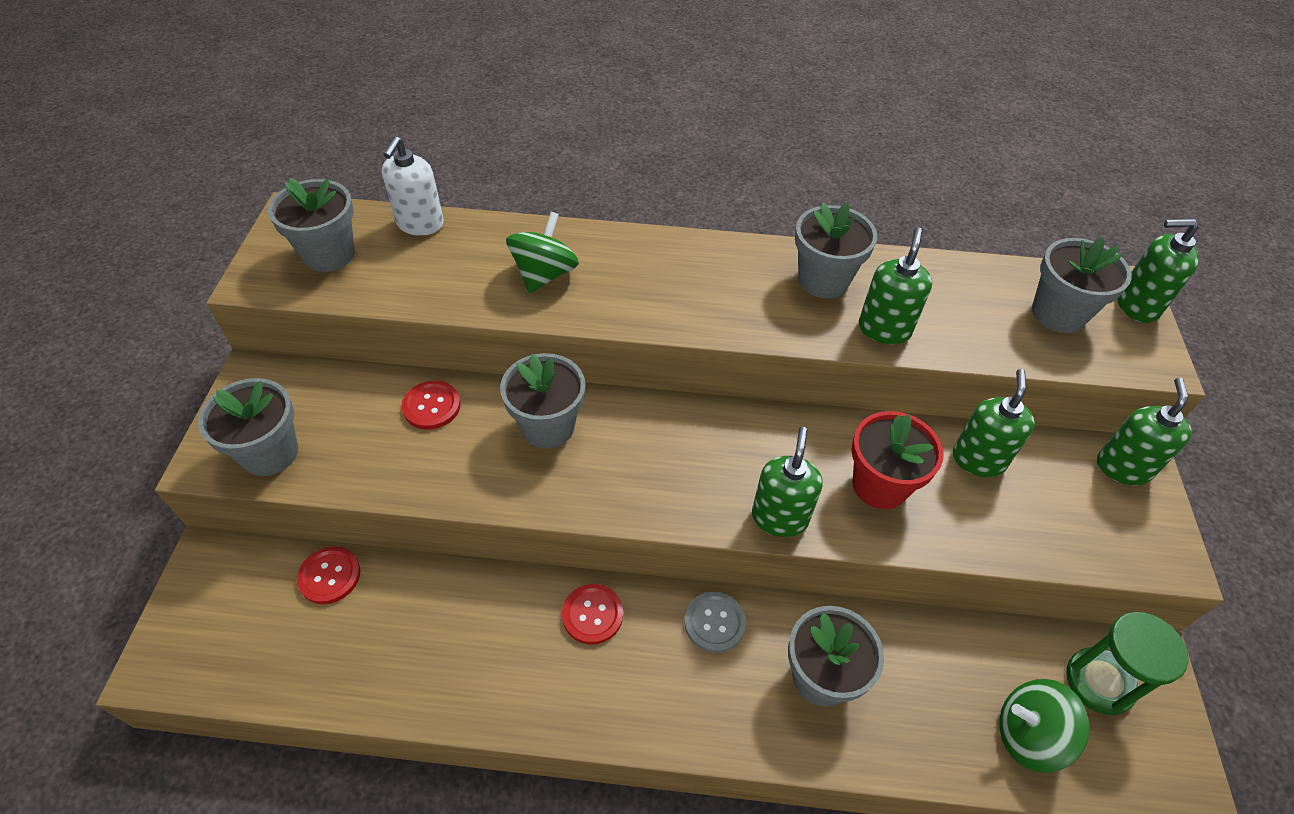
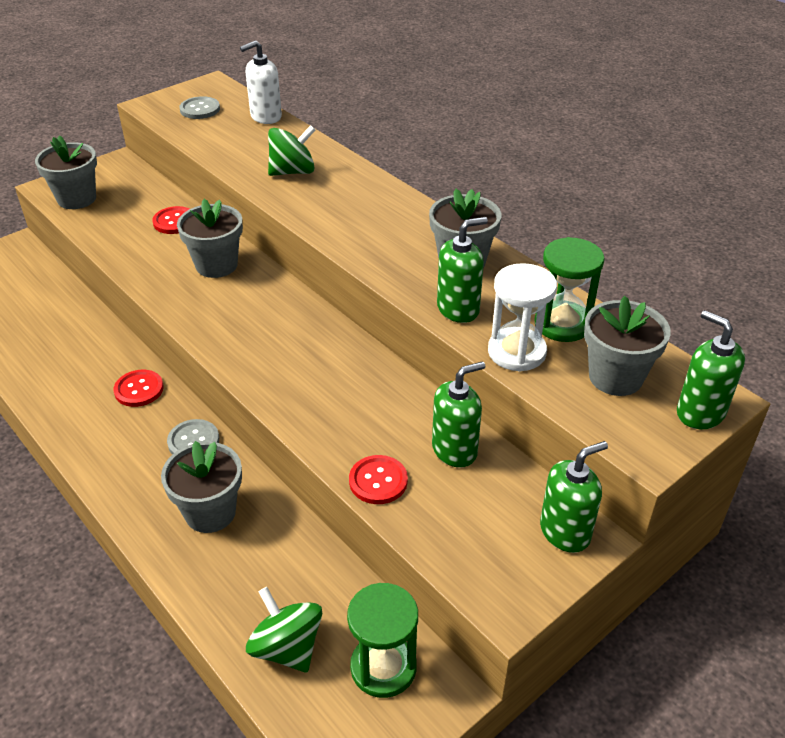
camera: 45 degrees right, 10 degrees down
grey flower pot [268,178,355,272] -> grey button [179,96,220,119]
red button [297,546,360,604] -> red button moved to [349,455,408,504]
green soap dispenser [752,427,823,537] -> none
red flower pot [852,411,944,509] -> none
none -> white hourglass [488,263,557,372]
none -> green hourglass [535,237,605,342]

